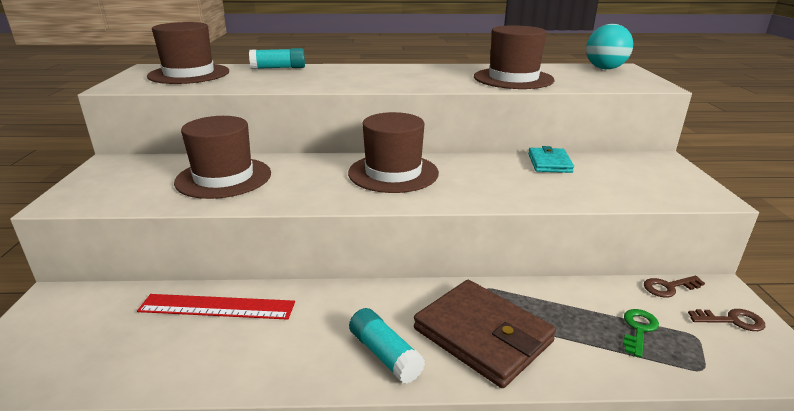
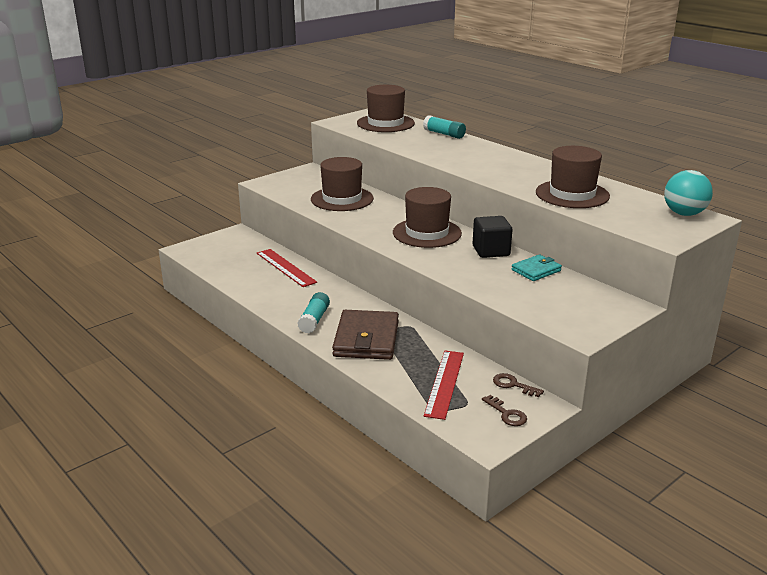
camera: 50 degrees right, 0 degrees up
green key [623,309,659,358] -> red ruler [424,351,464,420]
none -> black cube [472,216,512,258]

